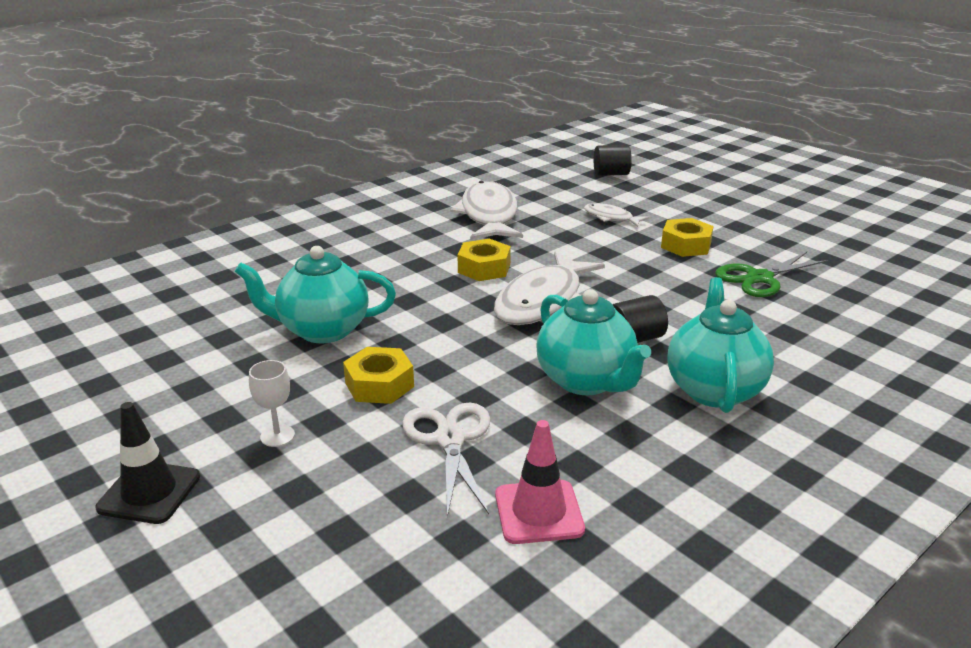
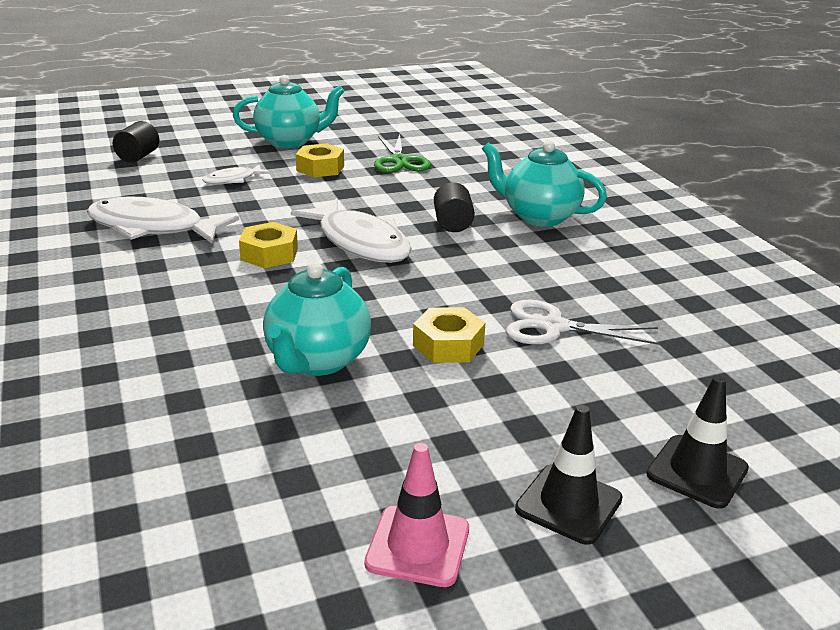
camera: 70 degrees left, 0 degrees up
white goblet [249,360,295,447] -> none
pink traffic cone [495,420,585,544] -> pink traffic cone moved to [364,443,469,587]
turquoise teapot [537,289,651,395] -> turquoise teapot moved to [233,75,345,148]
none -> black traffic cone [646,376,749,509]

